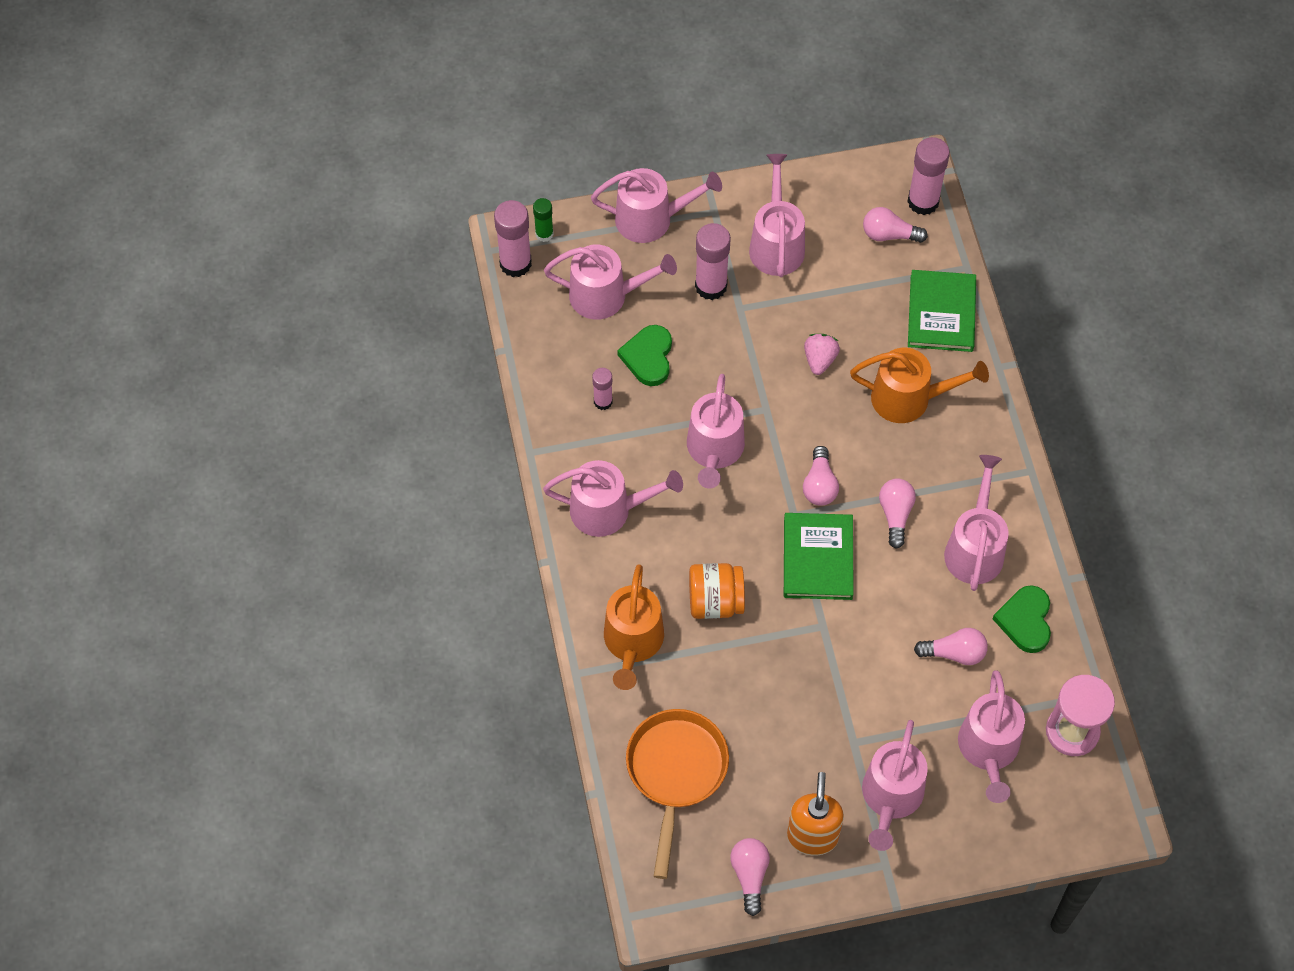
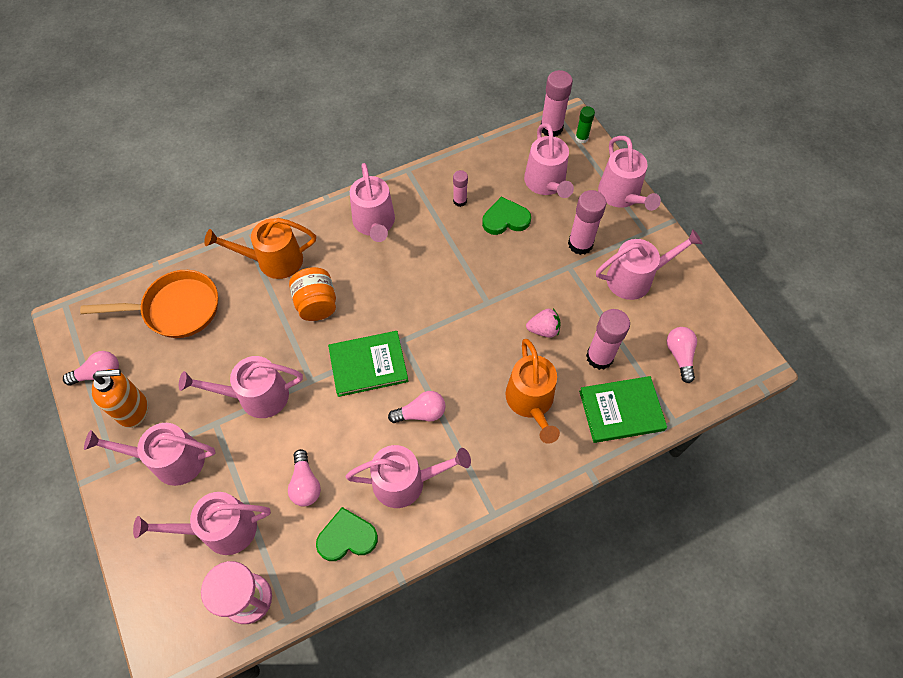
camera: 75 degrees right, 0 degrees up
pink watering can [687,374,745,489] -> pink watering can moved to [179,356,303,418]
pink light bulb [803,446,839,506] -> none
pink glue stick [907,137,950,215] -> pink glue stick moved to [586,309,630,370]

